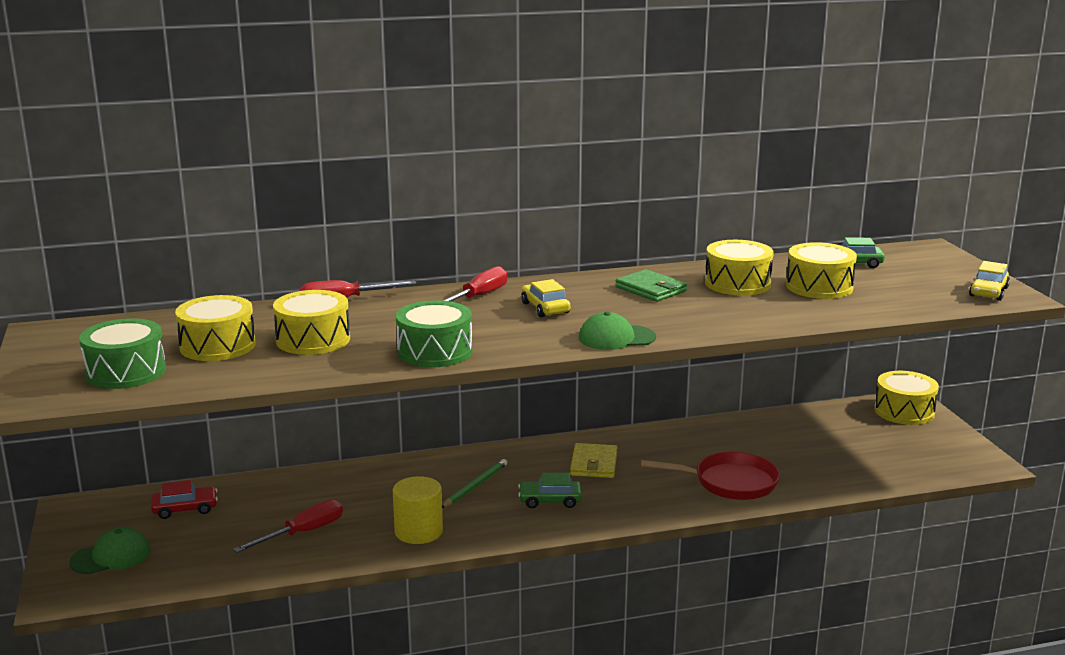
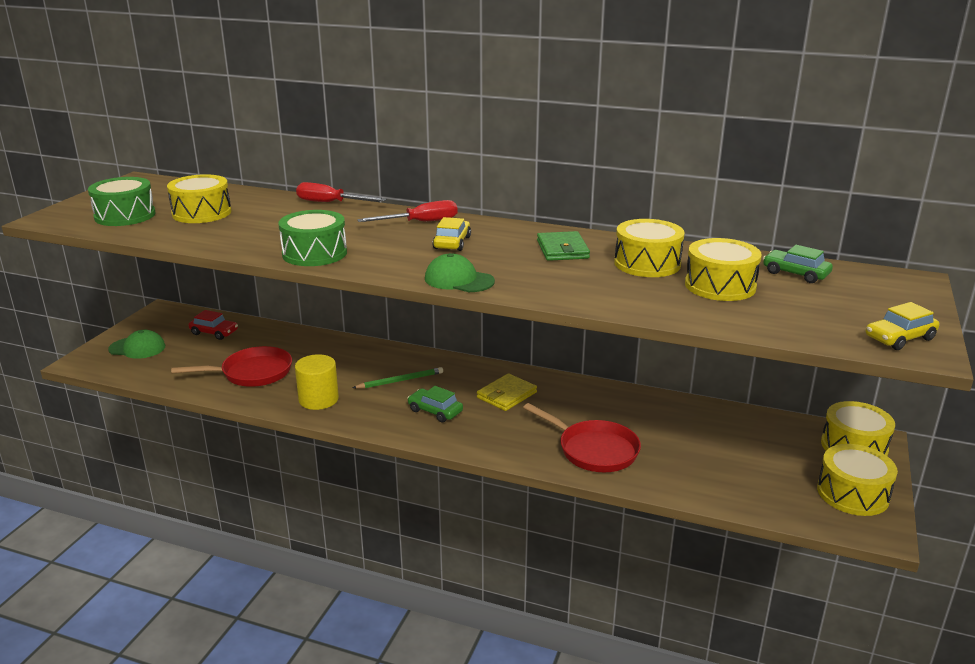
camera: 35 degrees right, 5 degrees up
red screwdriver [233,499,343,553] -> red pan [171,346,292,387]
yellow drum [273,290,350,355] -> yellow drum moved to [817,444,898,516]

